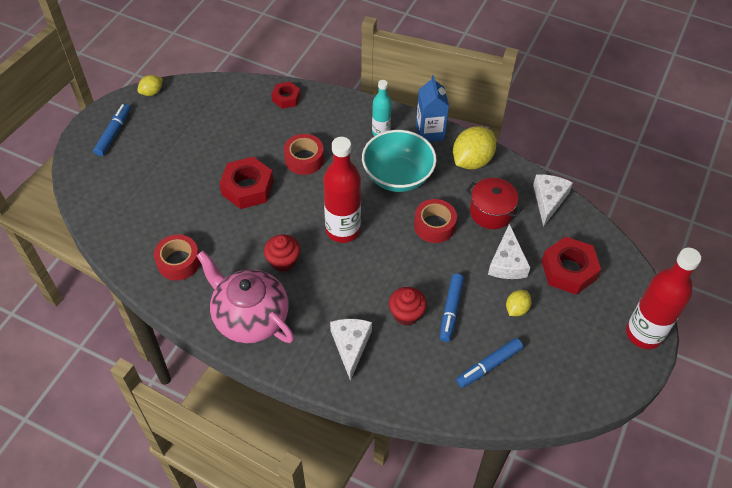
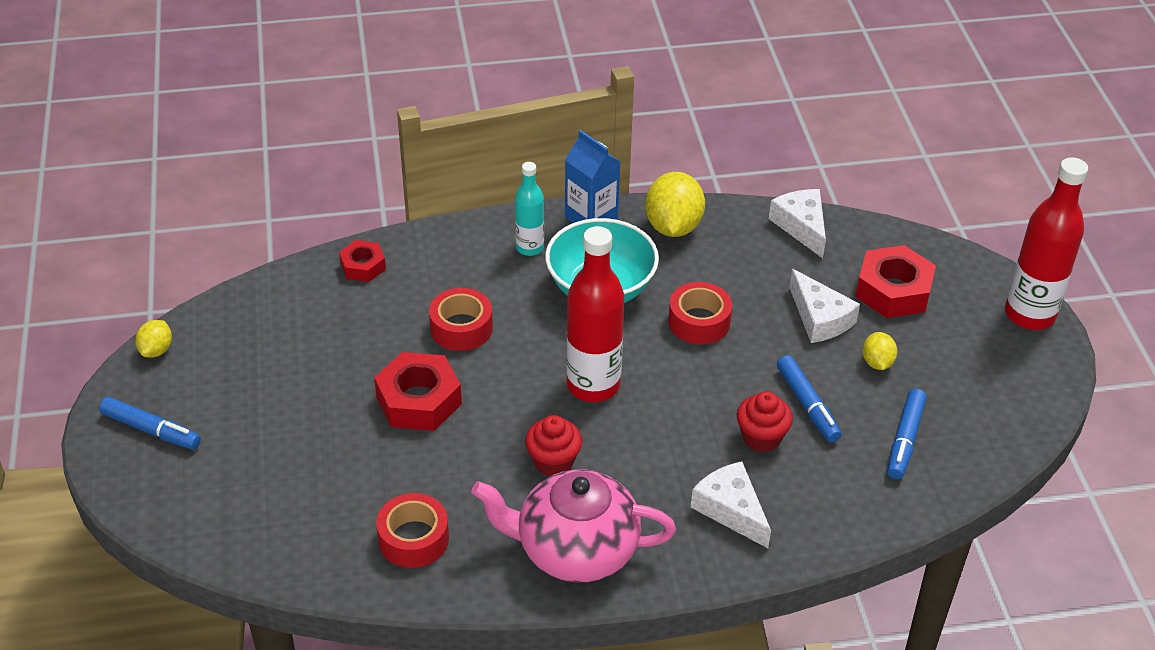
camera: 35 degrees left, 10 degrees down
blue marker [93,103,131,156] -> blue marker turned 135 degrees clockwise [99,397,201,450]
red pot [466,178,523,229] -> none

